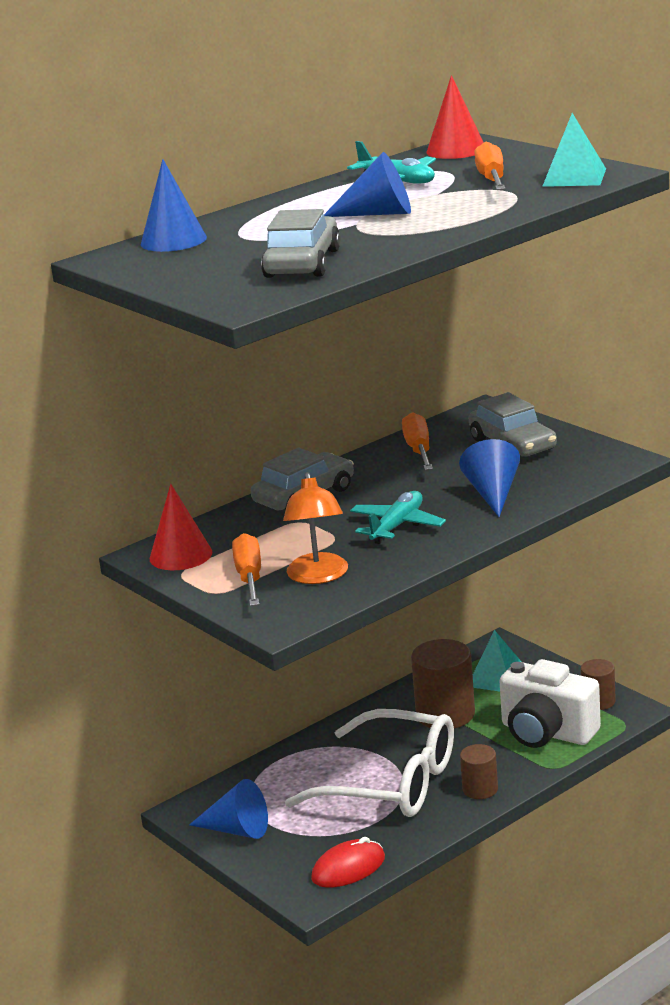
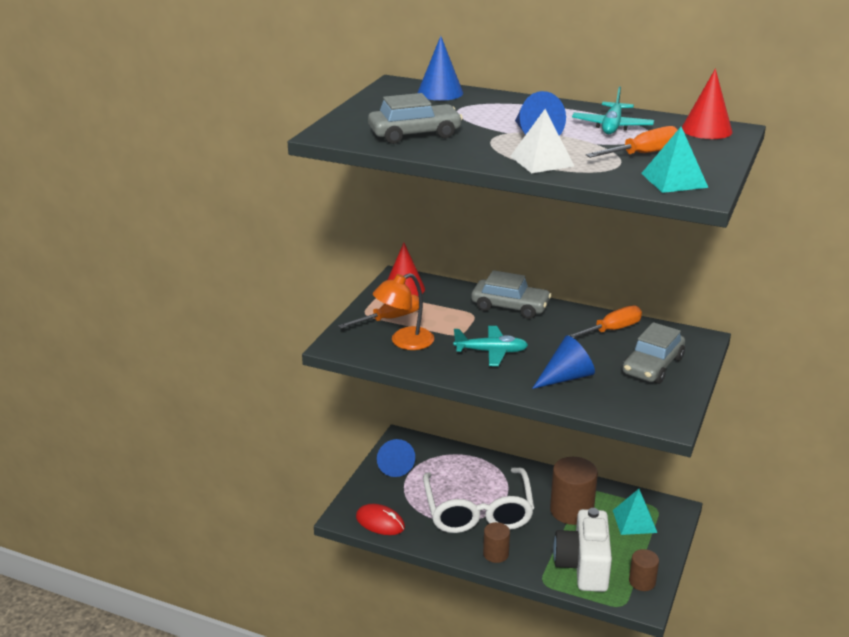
camera: 60 degrees right, 5 degrees up
none -> white pyramid [510,109,574,173]

